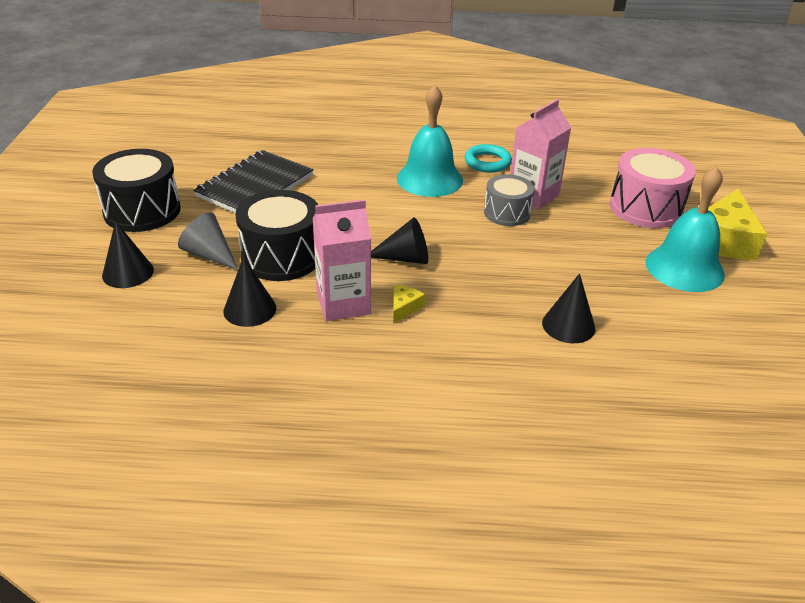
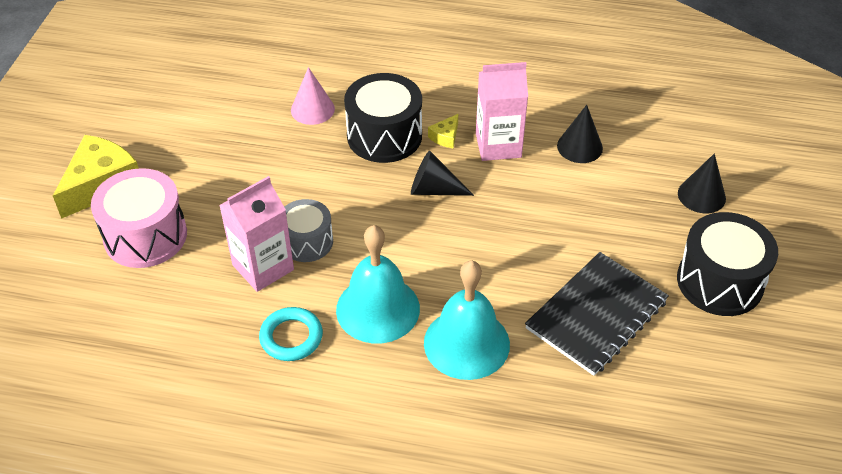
camera: 170 degrees left, 10 degrees up
grey cone [178,213,238,270] -> none
black drum [235,190,318,281] -> black drum moved to [344,73,422,163]
black cone [542,273,595,343] -> pink cone [291,67,335,125]
turquoise bell [645,166,725,292] -> turquoise bell moved to [424,261,510,380]

